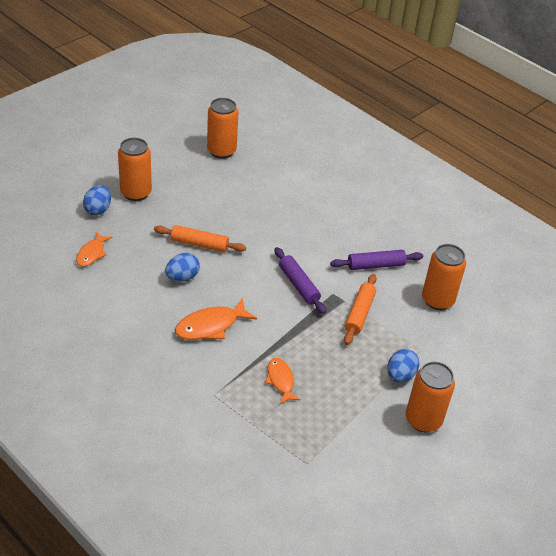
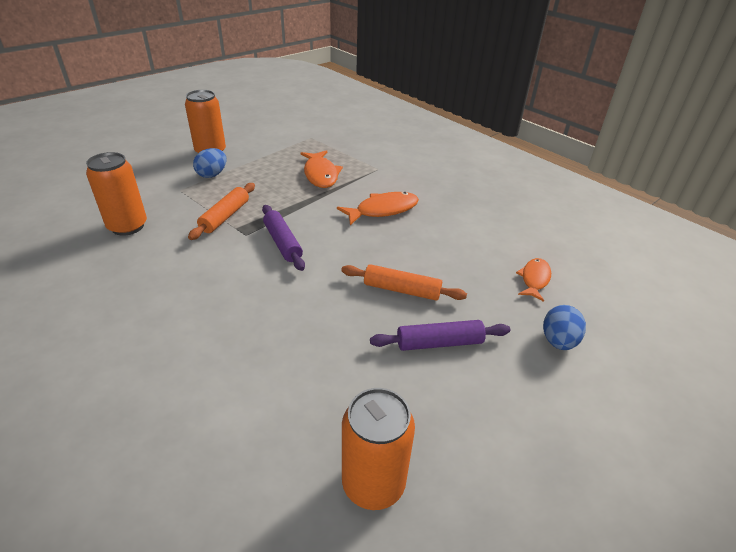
camera: 175 degrees left, 5 degrees down
orange can [118,138,152,201] -> none
blue egg [165,253,200,282] -> none
orange fish [265,358,301,404] -> orange fish [300,150,343,188], size x1.53
purple rolling pin [330,250,423,270] -> purple rolling pin moved to [370,320,510,351]

